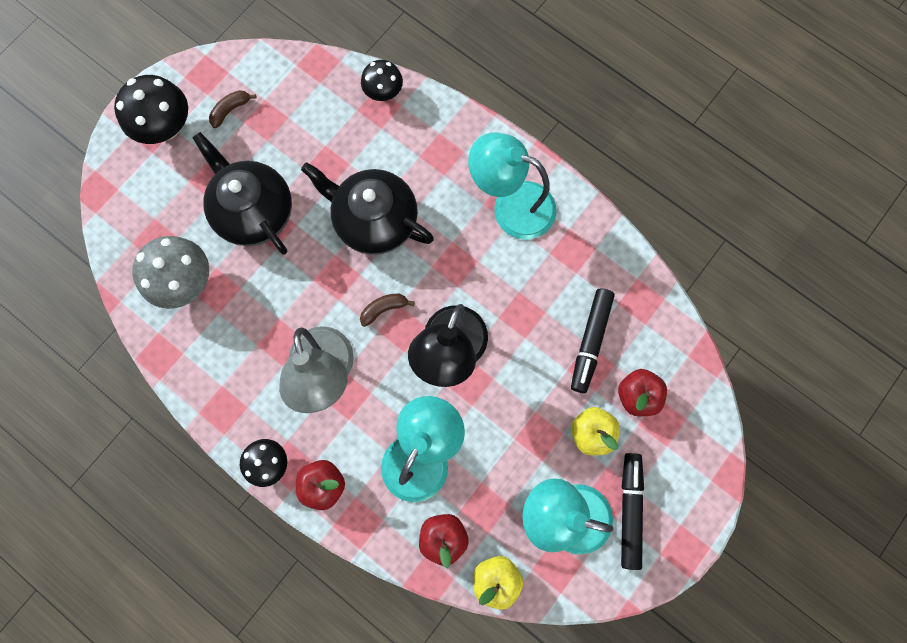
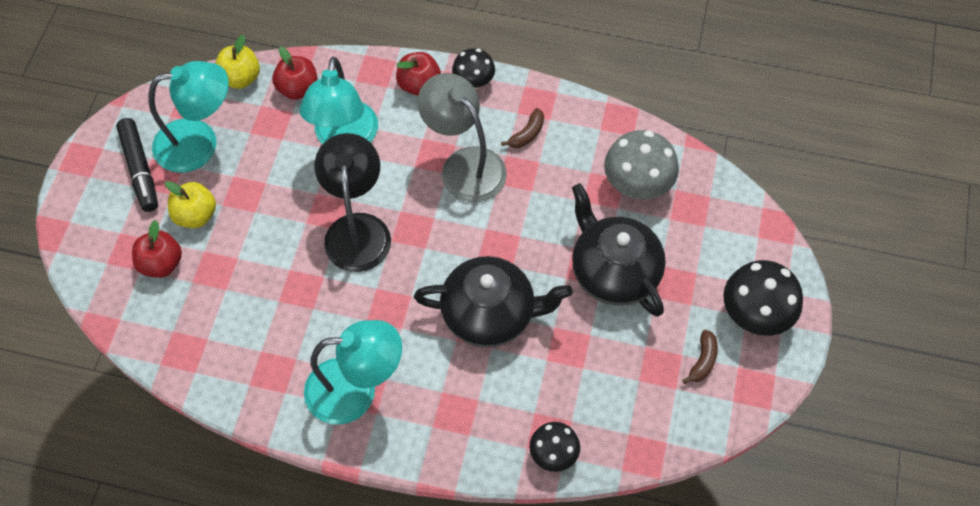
camera: 155 degrees right, 15 degrees down
black teapot [192,132,292,254] -> black teapot turned 150 degrees counterclockwise [572,183,666,317]
brown banana [360,294,415,327] -> brown banana moved to [501,108,544,148]
black marker [571,289,615,393] -> none

